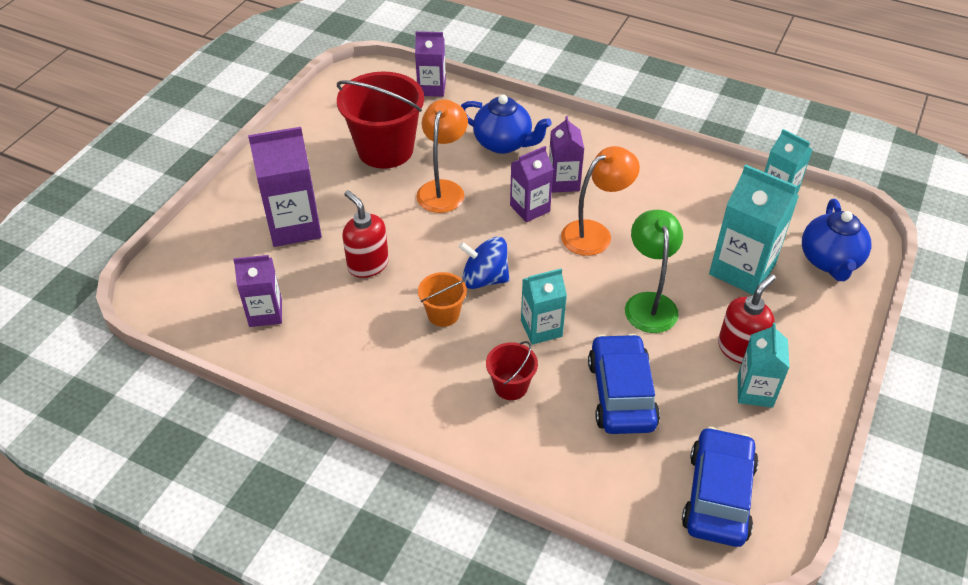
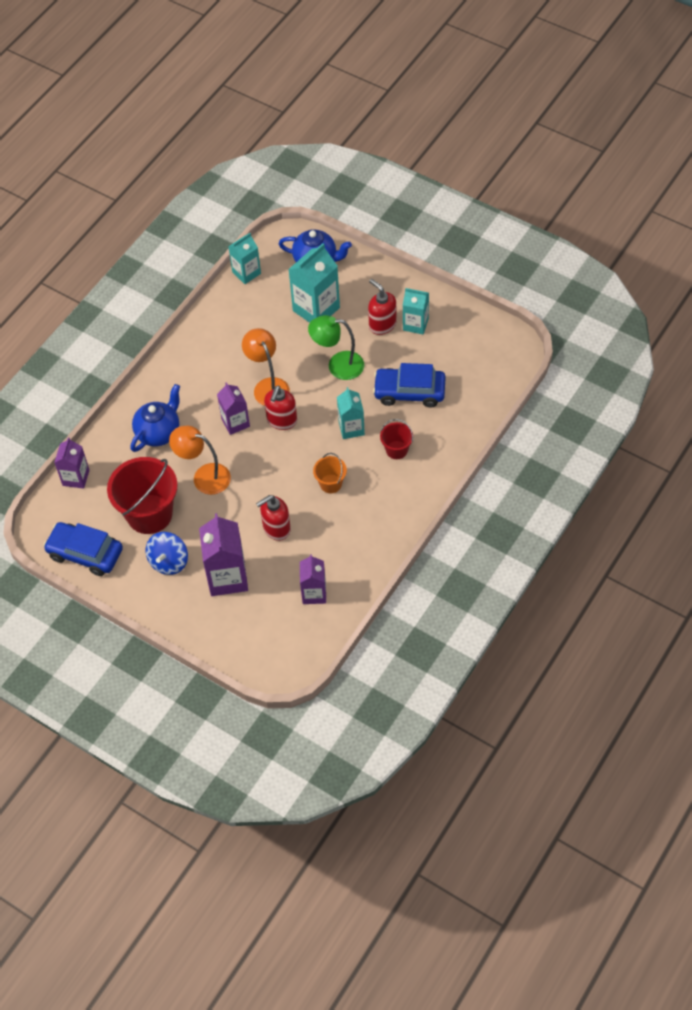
camera: 80 degrees left, 10 degrees up
blue spinning top [459,237,510,289] -> blue spinning top moved to [146,532,188,575]
purple carton [549,116,584,193] -> none
blue car [682,427,759,547] -> blue car moved to [43,522,123,576]
none -> red soap dispenser [264,385,297,430]

